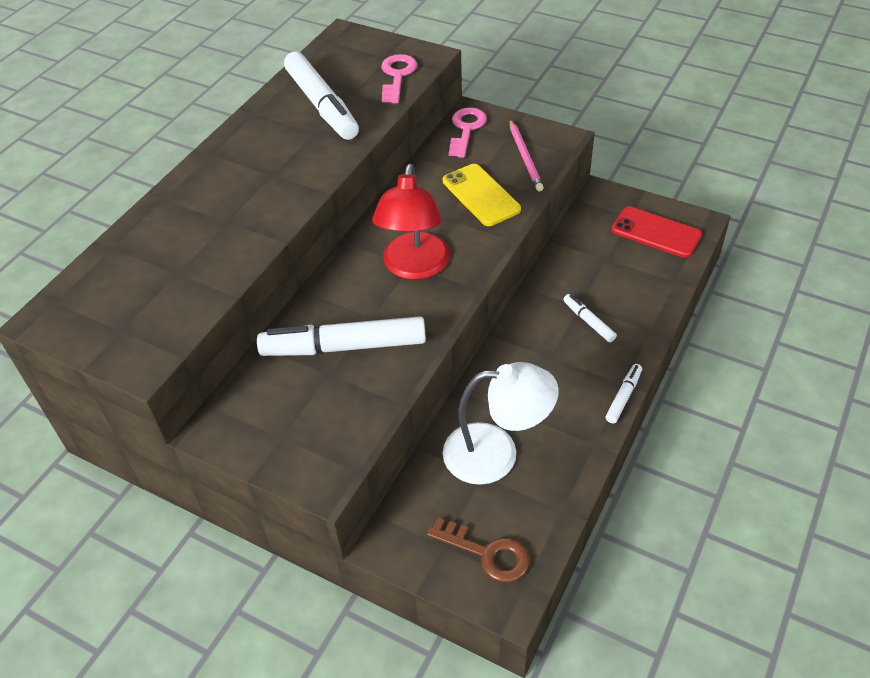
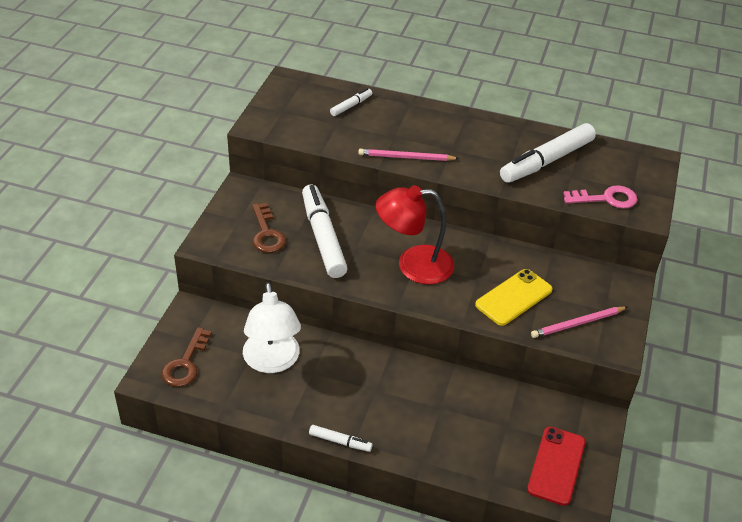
camera: 75 degrees right, 5 degrees down
pink key [449,107,487,158] -> none
white marker [563,294,617,342] -> white marker moved to [330,88,372,116]
none -> brown key [252,203,286,253]
none -> pink pencil [358,149,460,161]

